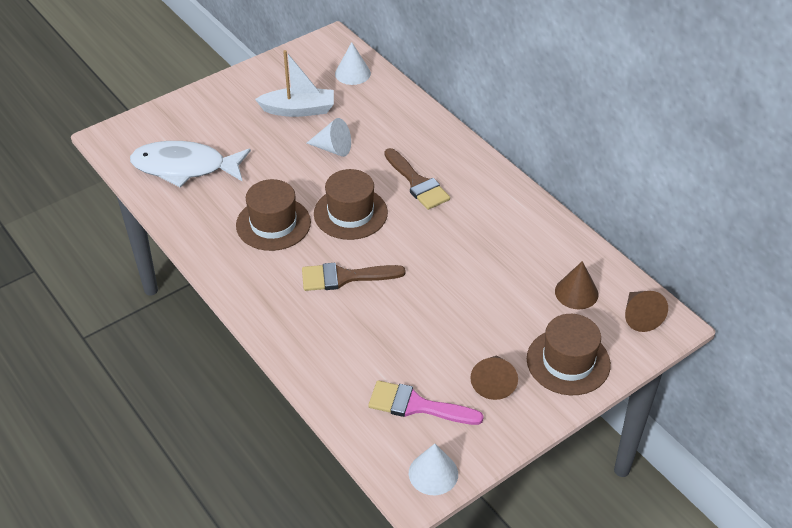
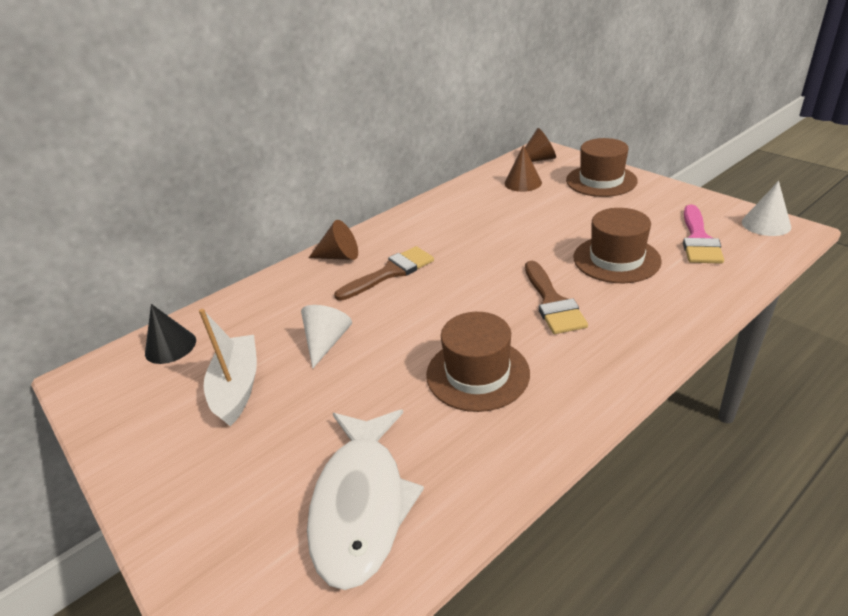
camera: 90 degrees left, 10 degrees down
brown hat [314,169,388,240] -> brown hat moved to [574,208,662,283]
white cone [335,42,371,85] -> black cone [145,304,196,364]
brown cone [470,356,518,400] -> brown cone moved to [309,220,358,260]

